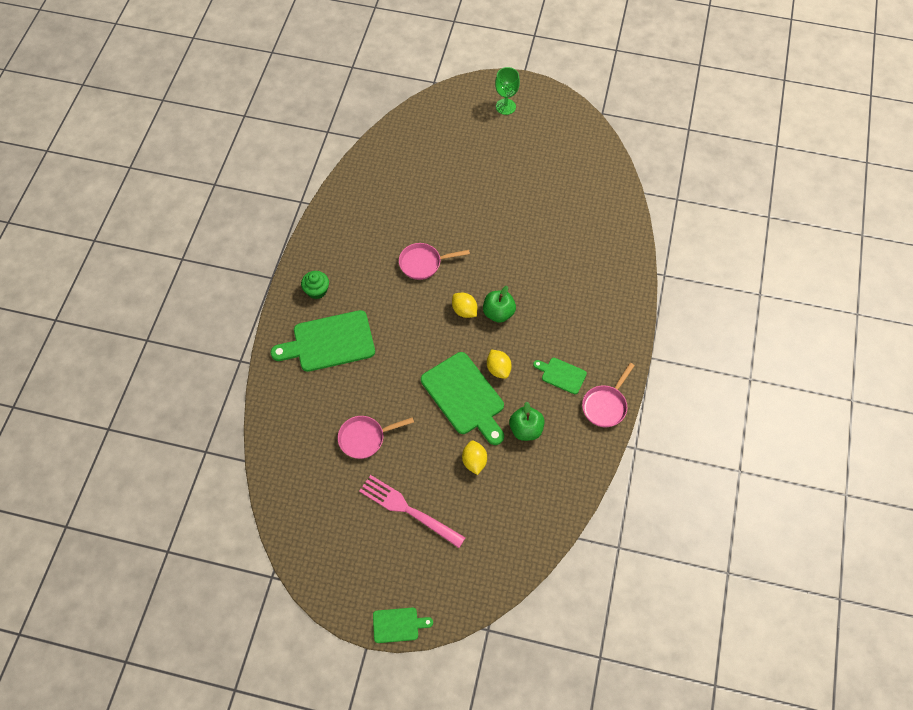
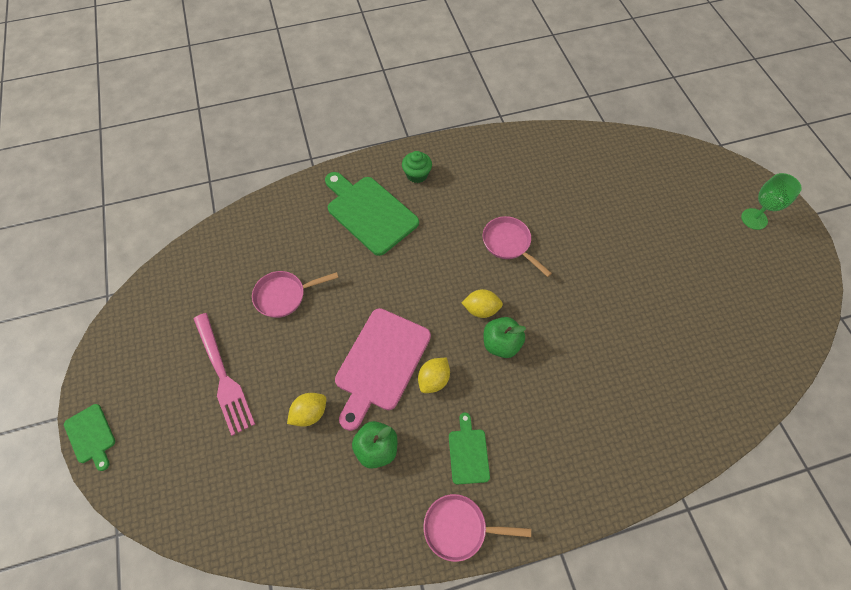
camera: 60 degrees right, 0 degrees up
pink pan [338,416,414,459] -> pink pan turned 60 degrees counterclockwise [252,271,339,318]
pink fork [359,475,466,548] -> pink fork turned 150 degrees clockwise [194,313,255,436]
green cutting board [421,352,504,445] -> pink cutting board [335,308,431,431]
yellow lemon [452,293,477,318] -> yellow lemon turned 75 degrees clockwise [461,289,503,318]

